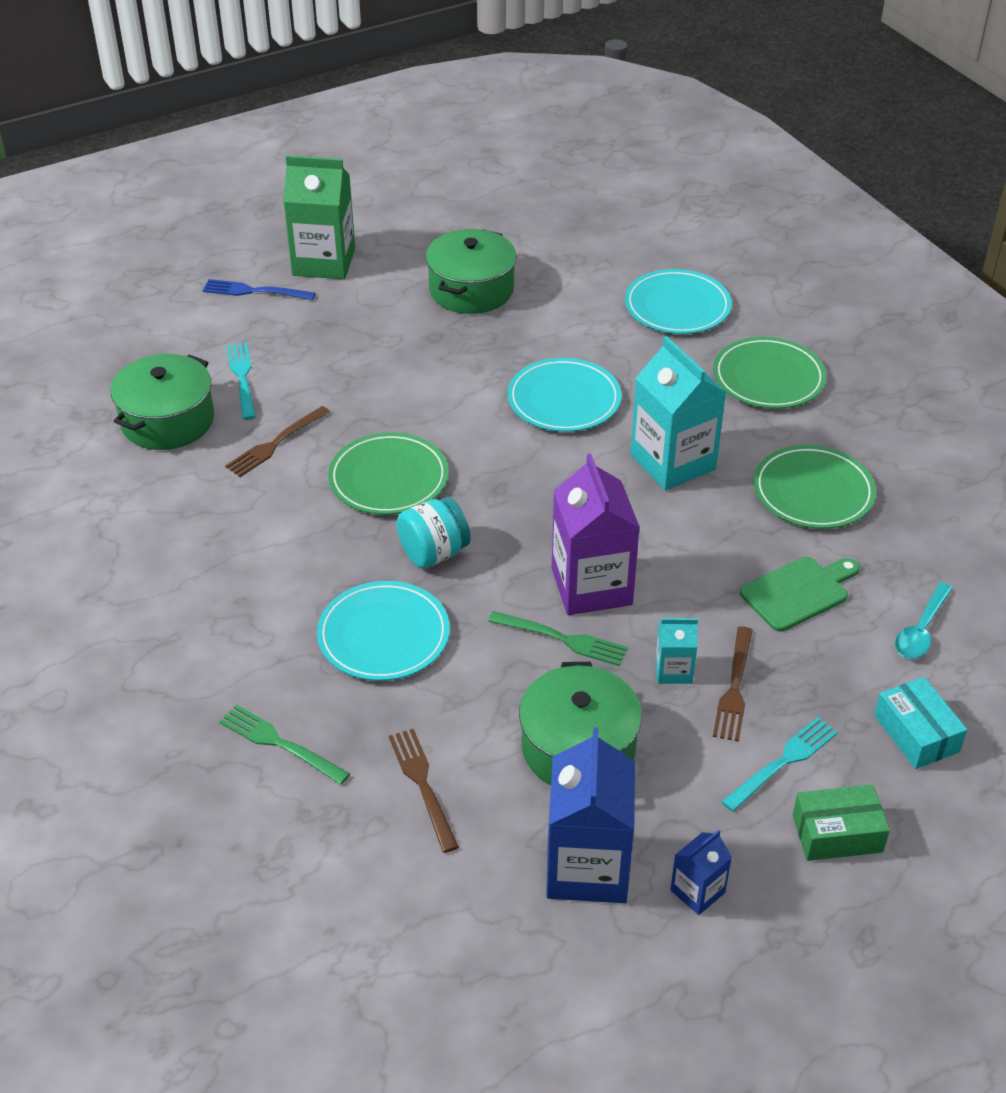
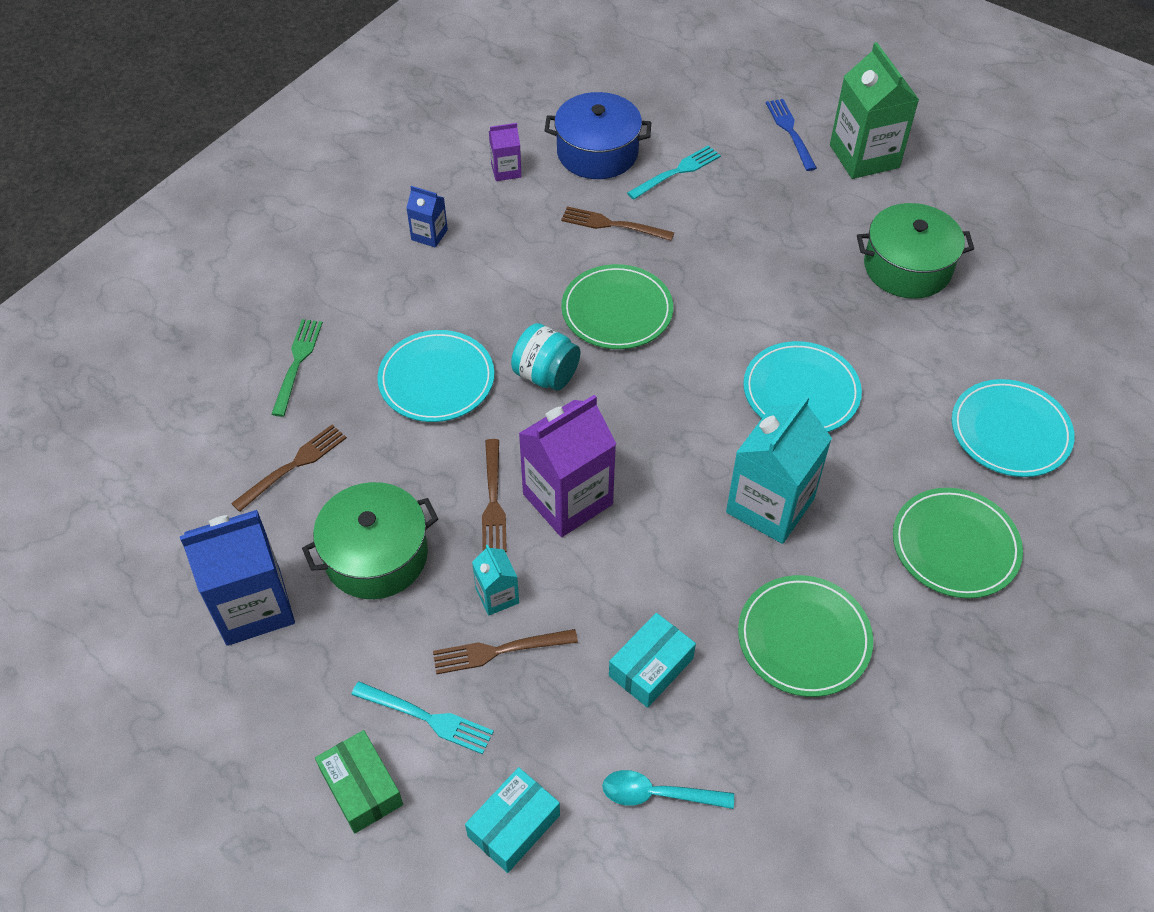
camera: 65 degrees right, 10 degrees up
green pot [111,354,214,450] -> blue pot [544,92,651,179]
green fork [488,611,628,666] -> brown fork [482,439,507,552]
blue carton [670,830,732,915] -> blue carton moved to [406,186,448,248]
green cutting board [740,557,860,632] -> turquoise box [609,613,696,708]
none -> purple carton [489,123,522,181]

